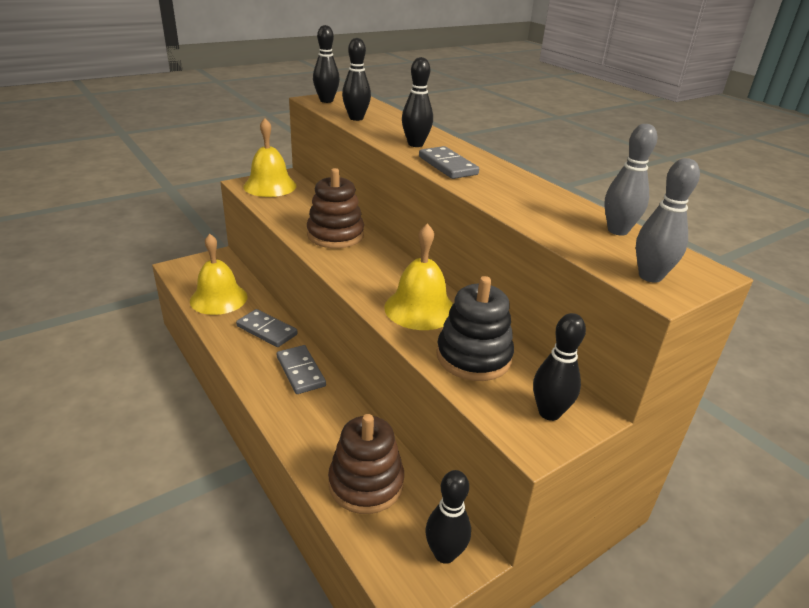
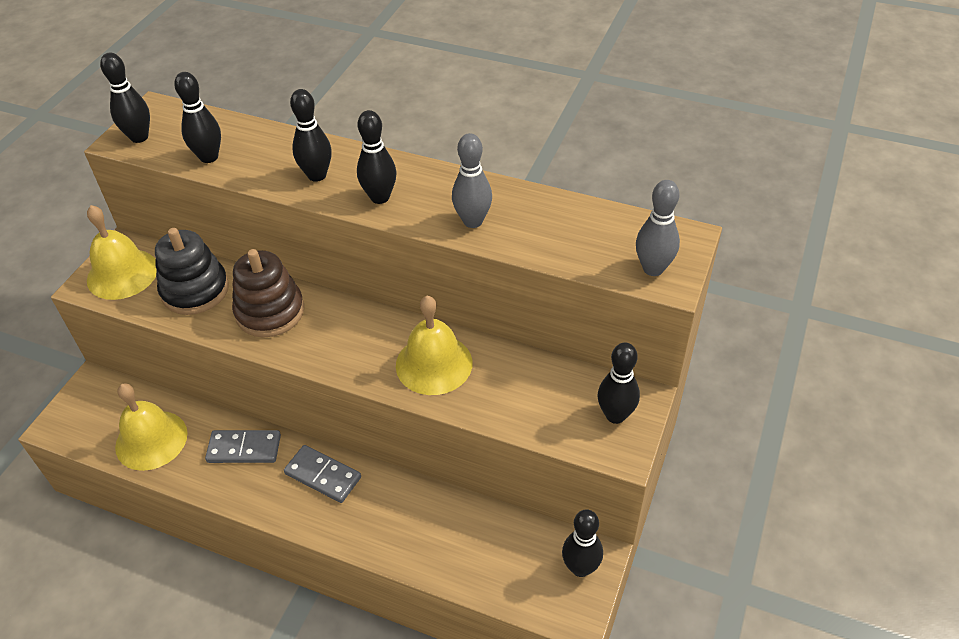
camera: 30 degrees left, 15 degrees up
brown stacking toy [328,414,404,514] -> none
grey domino [419,146,479,179] -> black bowling pin [357,110,396,204]
black stacking toy [436,276,514,381] -> black stacking toy moved to [155,228,229,315]
grey bowling pin [604,124,657,236] -> grey bowling pin moved to [452,133,492,228]

